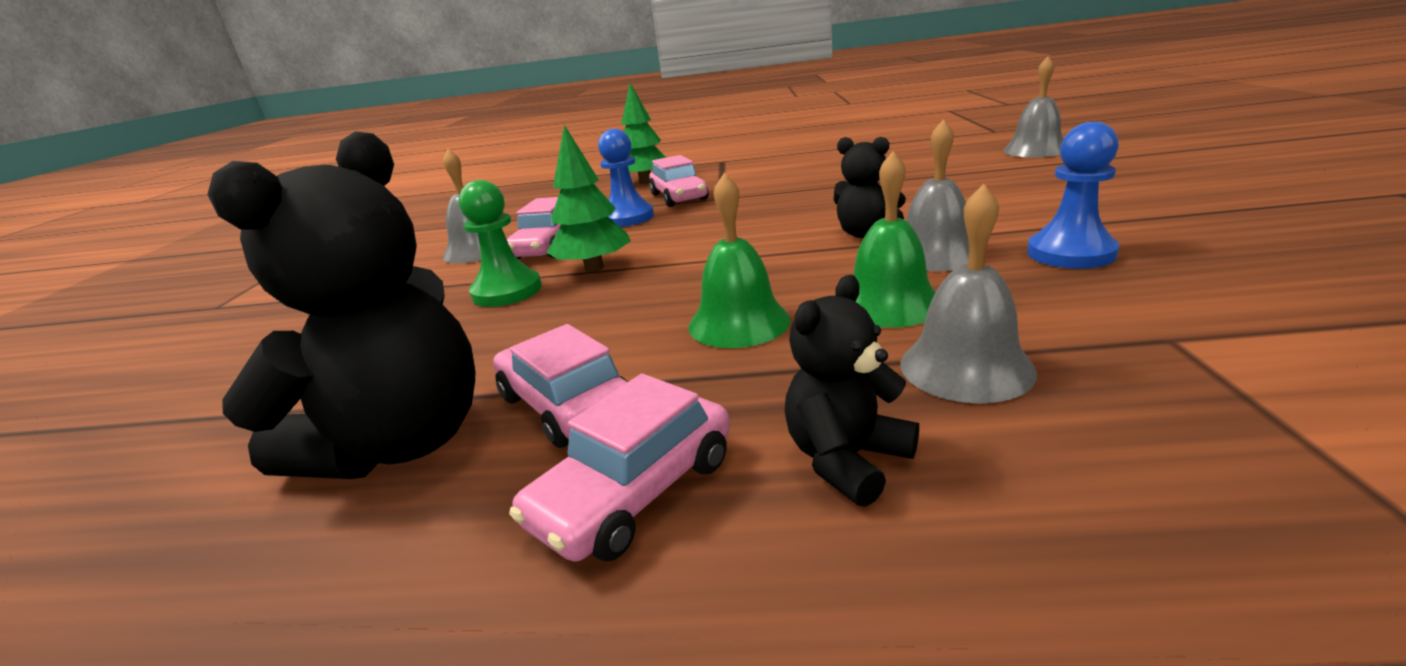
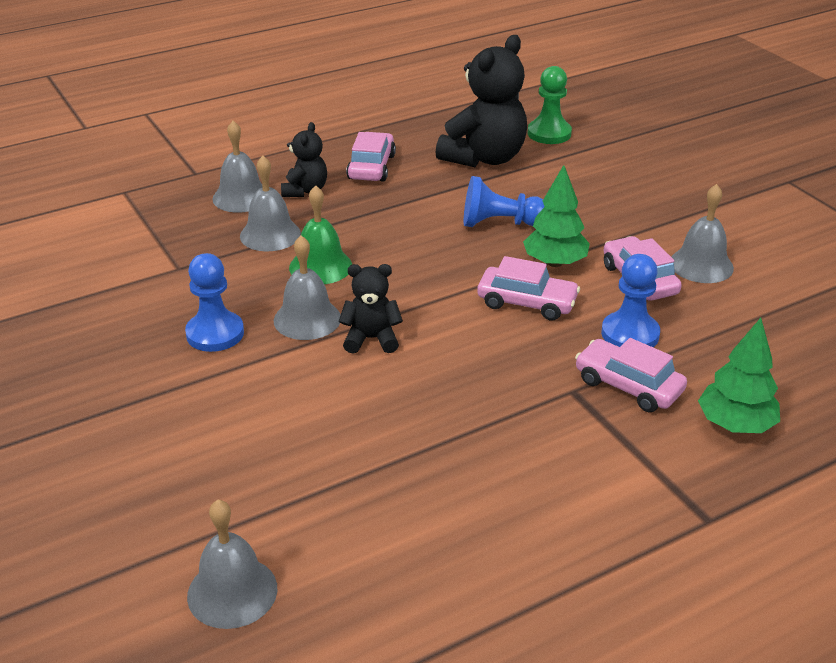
camera: 145 degrees right, 10 degrees up
black teddy bear [207,131,475,479] -> black teddy bear turned 135 degrees counterclockwise [435,35,527,167]
green pawn [459,180,542,307] -> green pawn moved to [528,66,572,144]
pink car [493,324,628,448] -> pink car moved to [477,256,580,320]
green bell [688,173,790,348] -> none
none -> grey bell [212,121,262,213]
none -> blue pawn [464,176,545,227]

